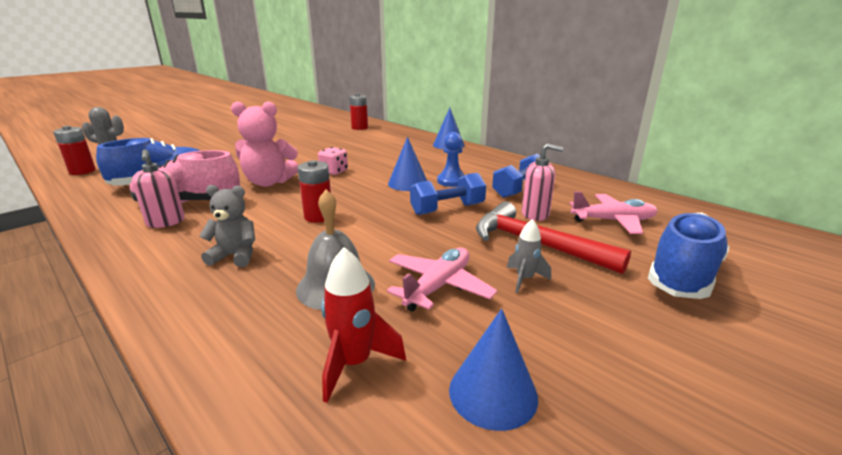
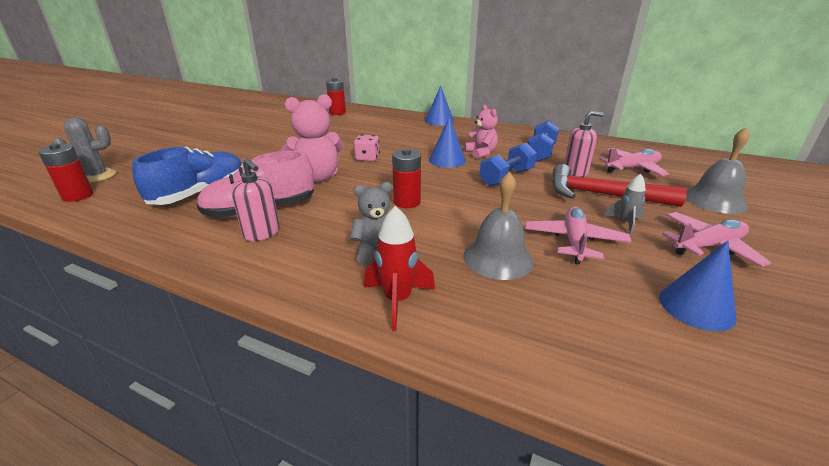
camera: 20 degrees left, 5 degrees up
red rocket [321,247,406,403] -> red rocket moved to [364,205,435,331]
blue pawn [437,132,465,187] -> pink teddy bear [464,105,498,159]
blue shoe [648,213,729,299] -> grey bell [686,128,750,214]
none -> pink plane [662,212,771,267]

